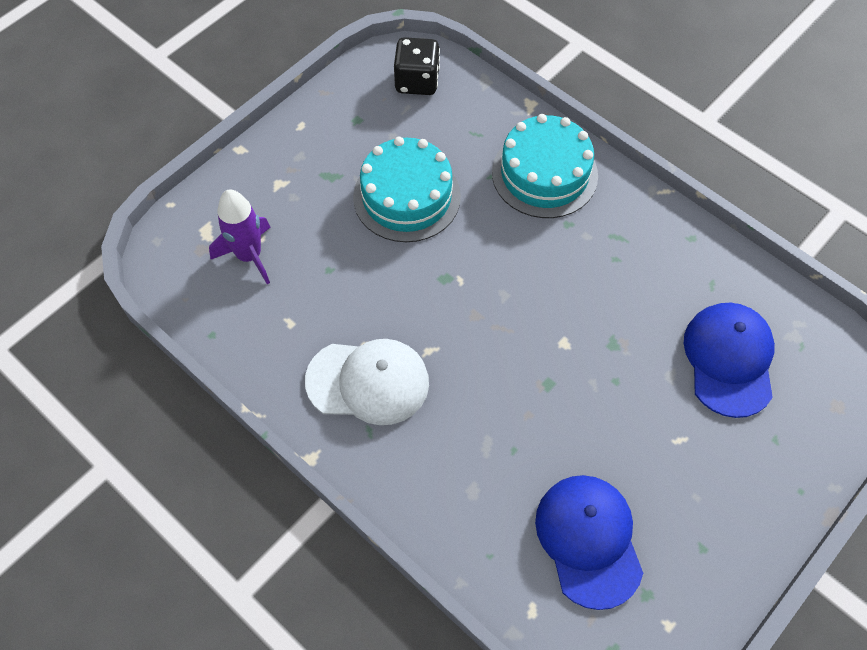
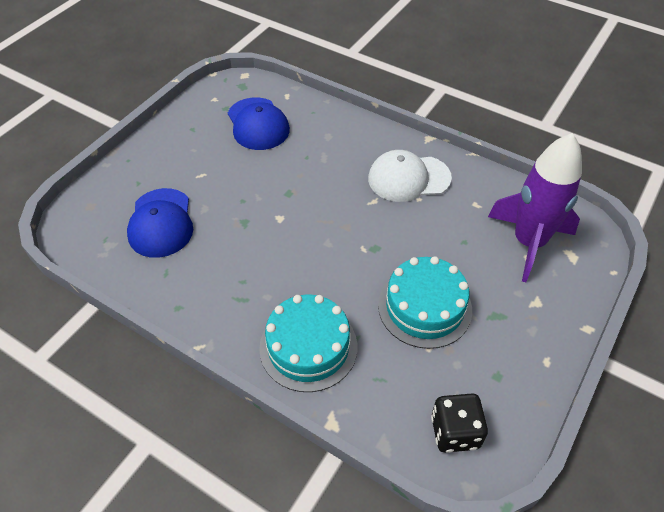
camera: 170 degrees right, 10 degrees down
purple rocket [209,190,271,284] -> purple rocket [488,133,582,282], size x1.64

